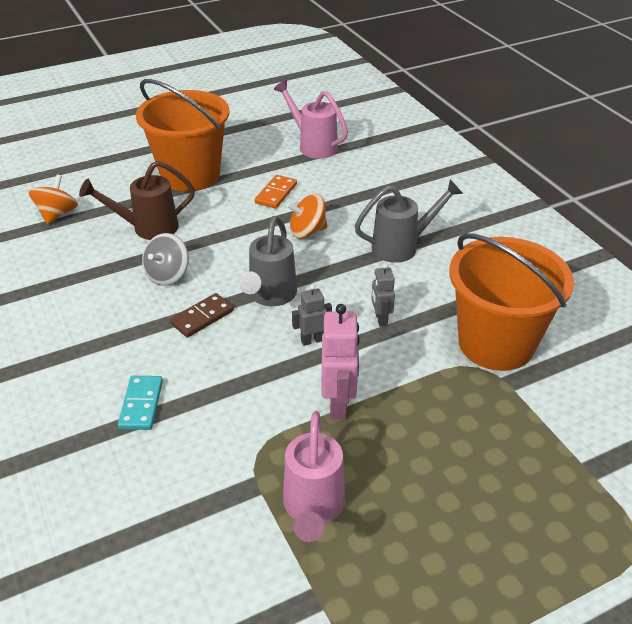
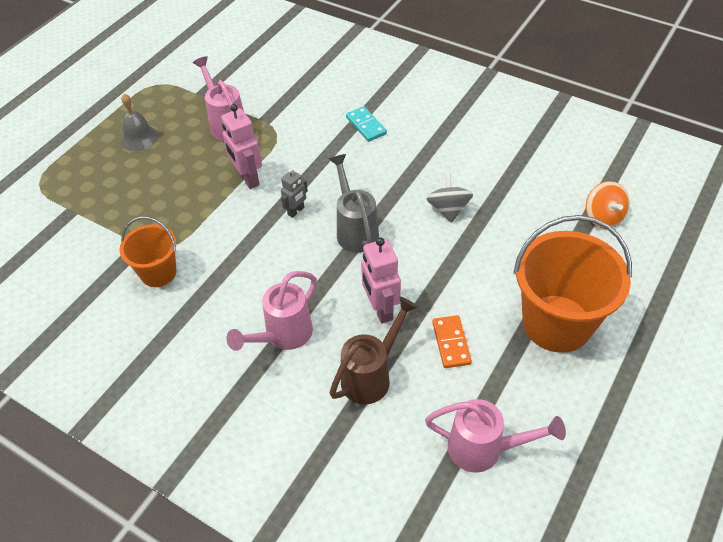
camera: 150 degrees right, 10 degrees up
brown watering can [79,161,195,240] -> brown watering can moved to [329,297,418,404]
brown domino [170,293,234,338] -> none
orange spinning top [286,194,327,239] -> pink robot [361,237,401,324]
grey watering can [355,179,463,263] -> pink watering can [227,271,317,351]
grey robot [371,263,395,327] -> none
orange bucket [449,233,574,371] -> orange bucket [119,216,177,287], size x0.56
none -> grey bell [120,94,158,151]

